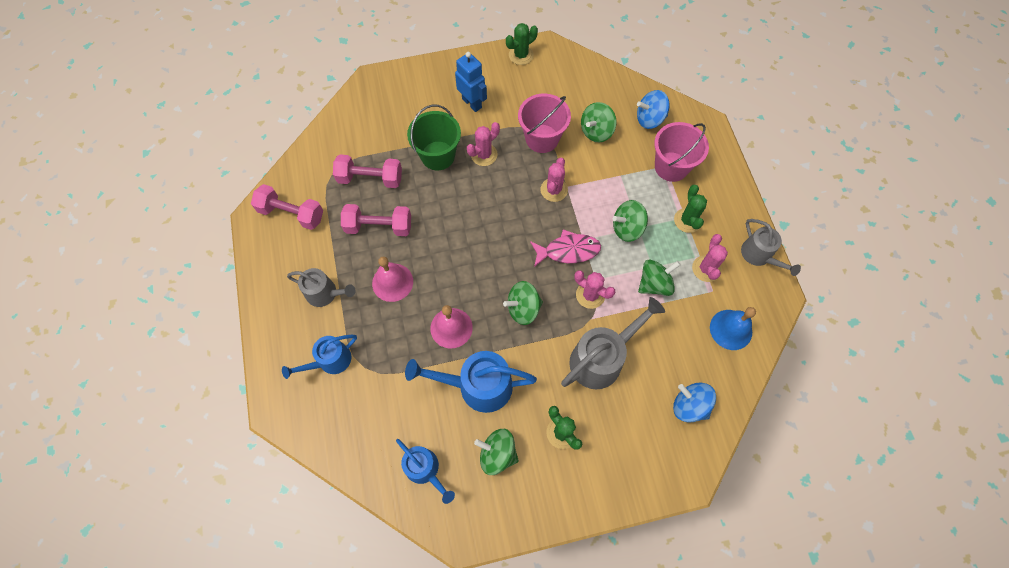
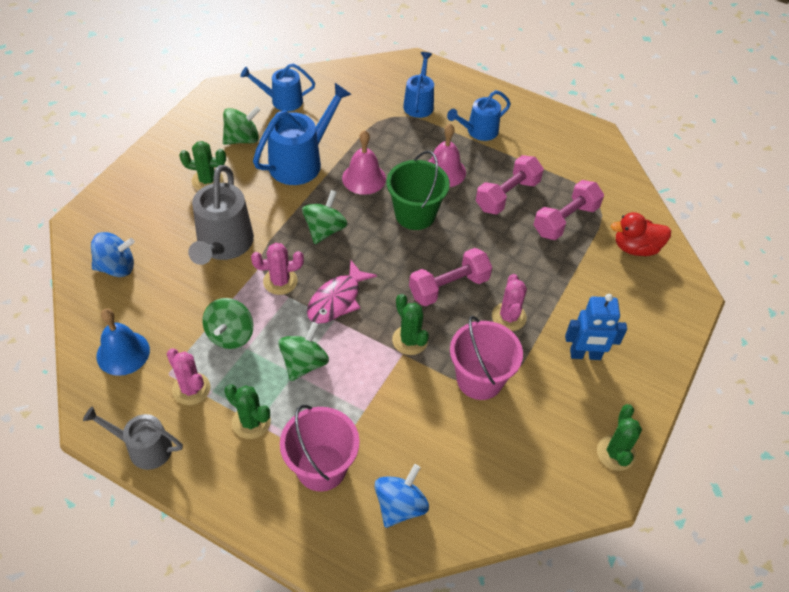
camera: 130 degrees right, 15 degrees down
pink dumbbell [251,184,323,230] -> pink dumbbell moved to [409,248,492,306]
grey watering can [287,268,355,307] -> blue watering can [447,90,511,141]
green bucket [407,104,461,170] -> green bucket moved to [387,151,450,230]
pink cactus [540,158,568,202] -> green cactus [392,294,429,355]
green spinning top [581,102,617,142] -> none
none -> red duck [611,212,671,256]

